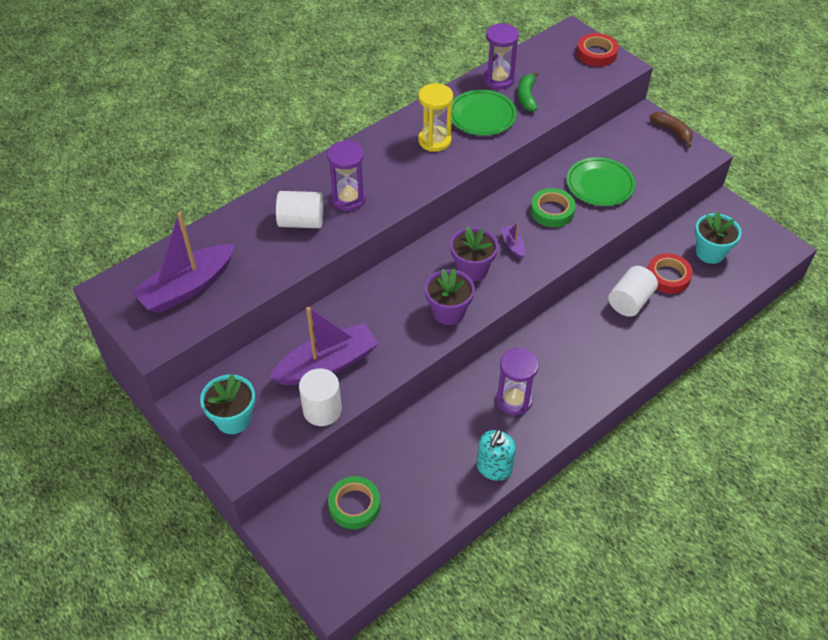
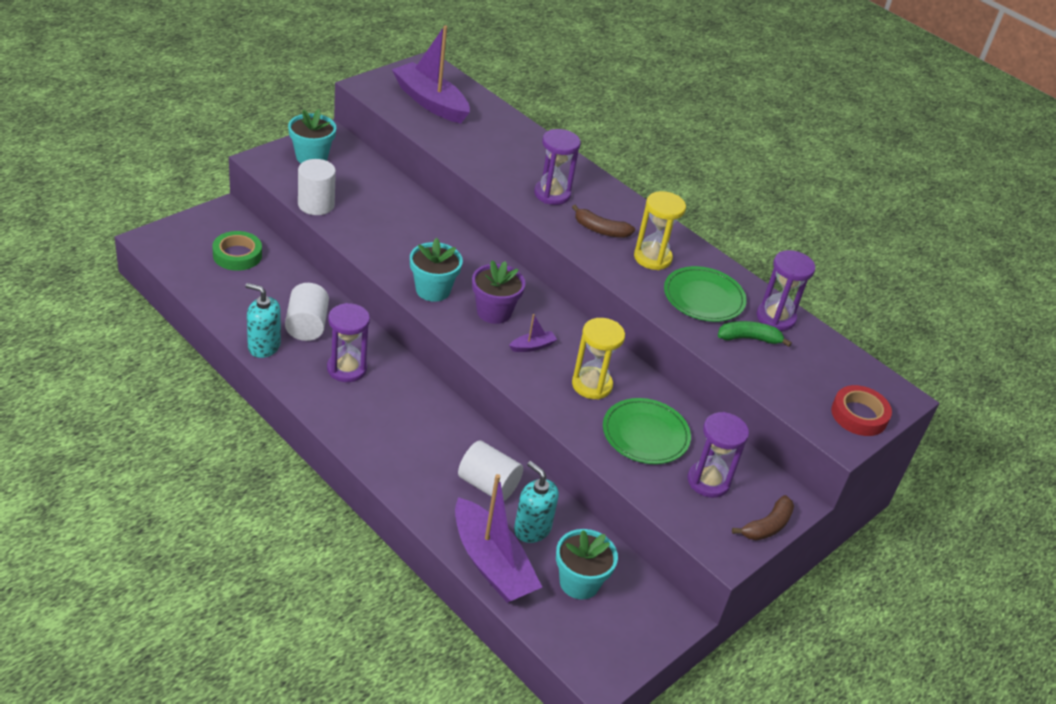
camera: 80 degrees right, 10 degrees down
purple boat [269,307,379,385] -> purple boat moved to [455,474,542,603]
white cylinder [276,191,324,228] -> white cylinder moved to [285,283,329,341]
purple flower pot [425,269,475,325] -> turquoise flower pot [410,238,463,302]
green tape [530,188,576,227] -> yellow hourglass [572,318,625,400]
red tape [647,253,693,294] -> turquoise soap dispenser [514,461,559,543]
none -> brown banana [572,205,635,238]
none -> purple hourglass [687,412,749,498]

